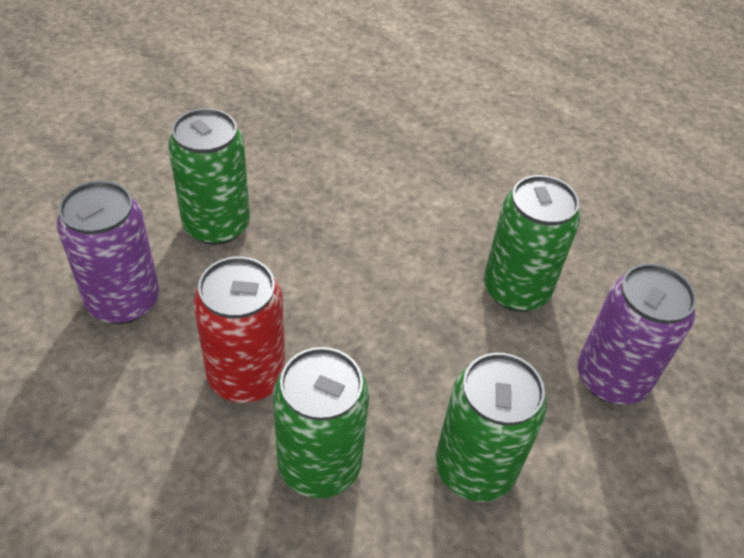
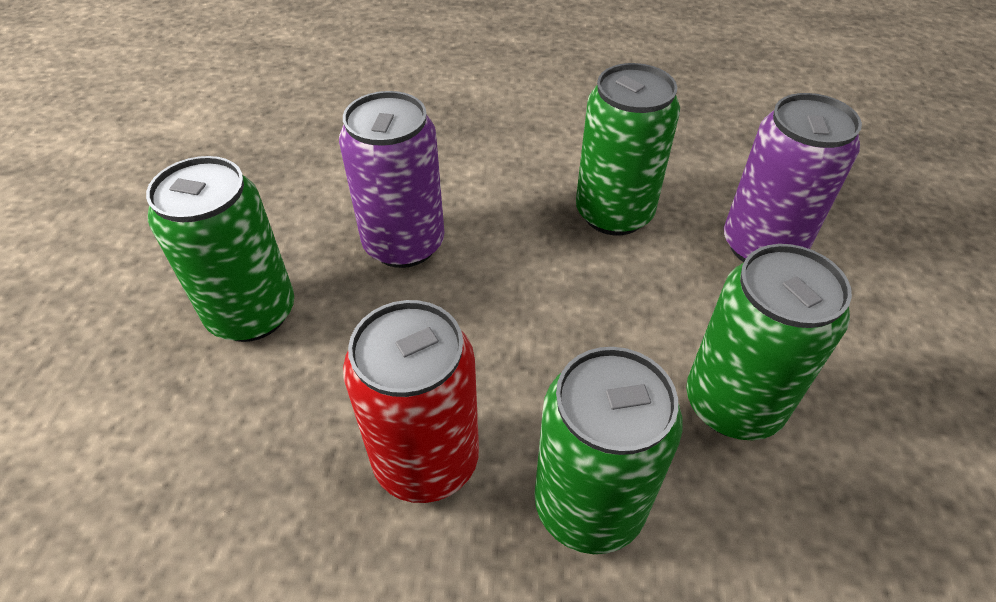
camera: 30 degrees left, 0 degrees up
purple can [57,180,159,324] -> purple can moved to [339,91,445,268]

